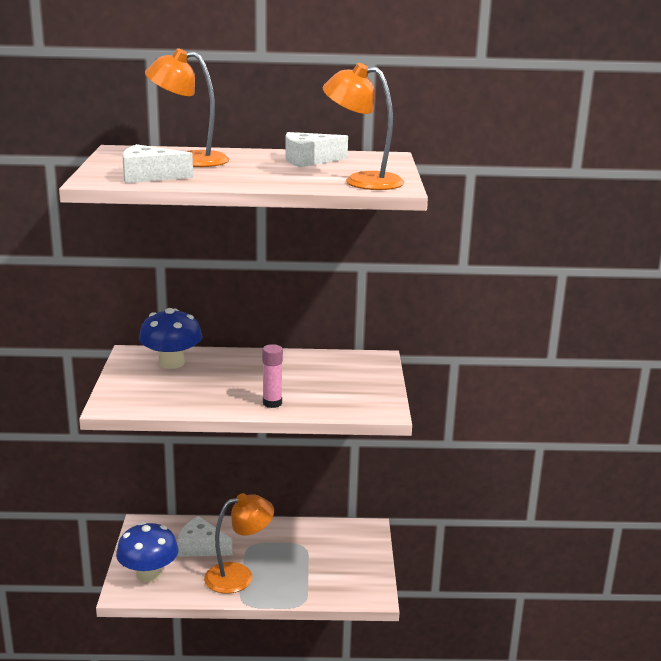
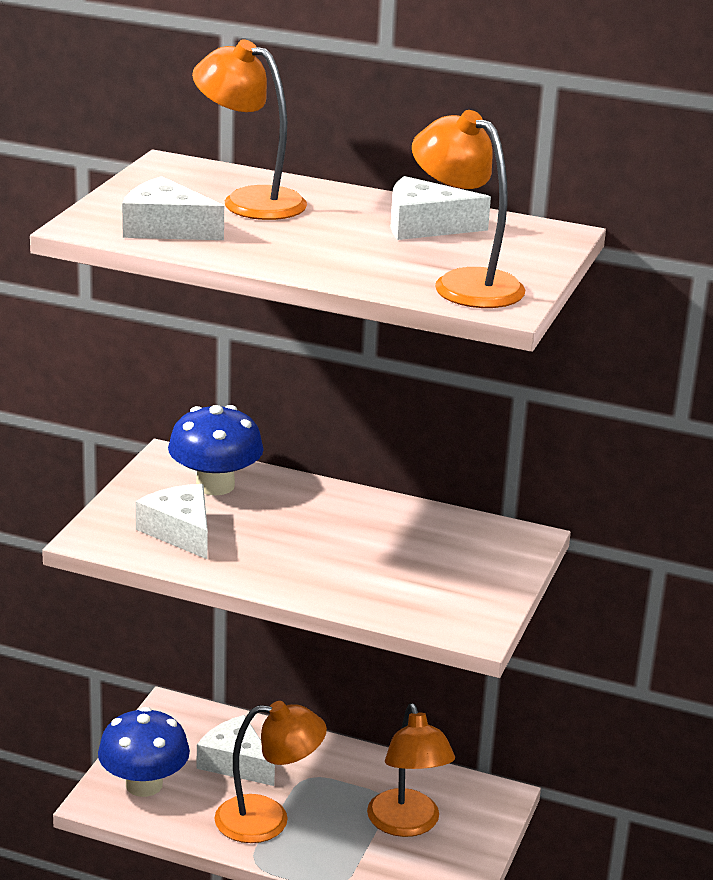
camera: 20 degrees right, 5 degrees up
pink glue stick [262,344,283,408] -> none
none -> white cheese [135,484,208,559]
none -> orange lamp [367,703,455,837]

